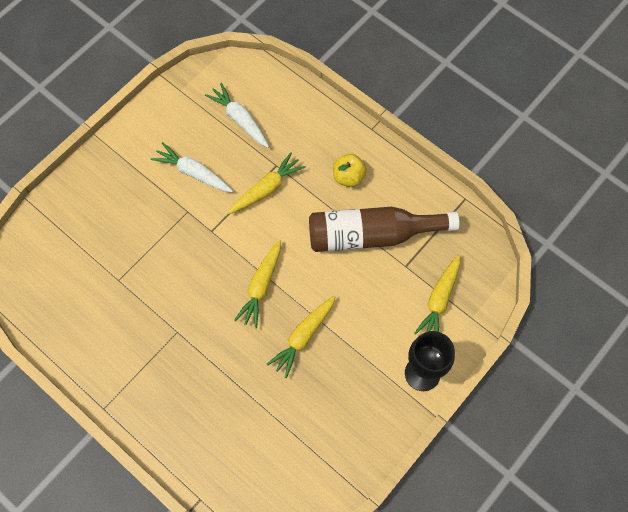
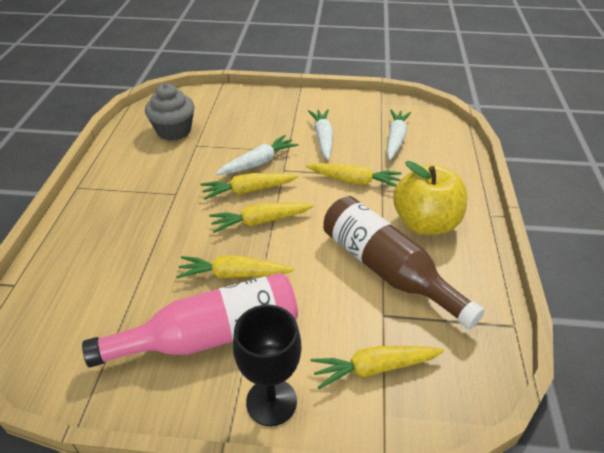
camera: 55 degrees right, 25 degrees down
yellow apple [333,154,367,187] -> yellow apple [393,161,468,235], size x1.83
none -> pink bottle [82,273,298,368]
none -> grey cupcake [145,83,195,141]
none -> yellow carrot [201,173,299,200]
none -> white carrot [216,135,299,175]

